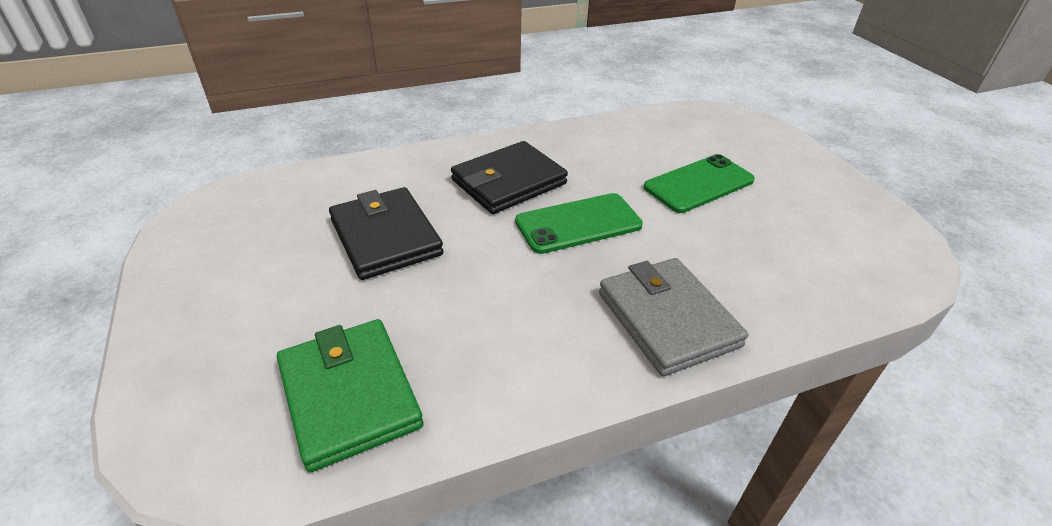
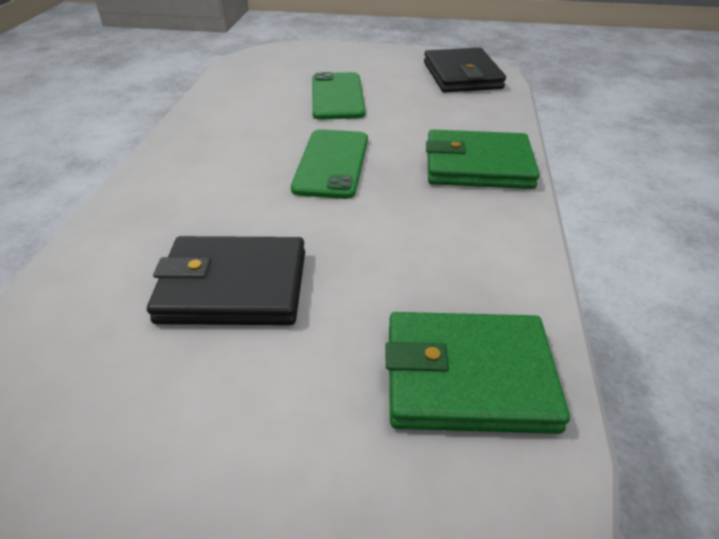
camera: 60 degrees left, 0 degrees up
black wallet [451,141,568,214] -> black wallet moved to [424,48,506,92]
grey wallet [599,258,748,376] -> green wallet [426,129,540,189]

